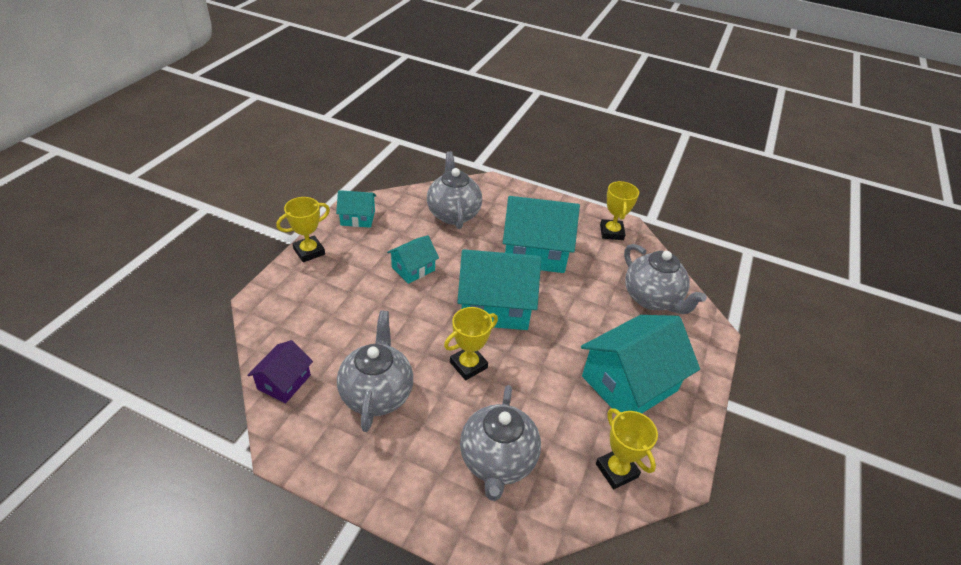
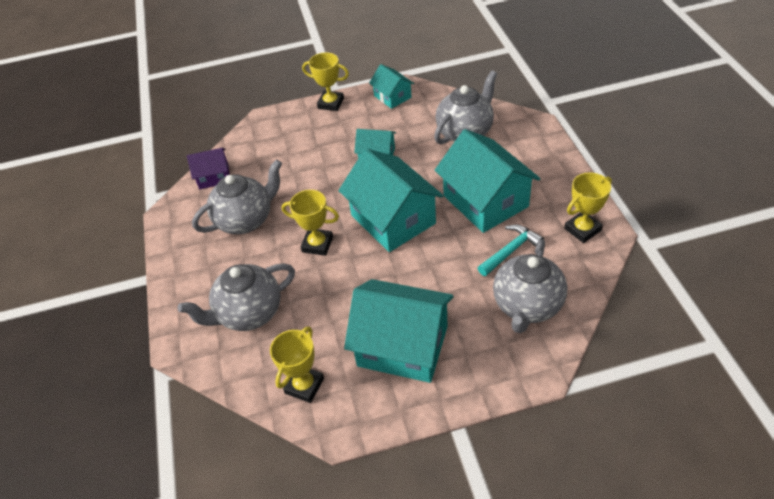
camera: 60 degrees right, 5 degrees up
none -> turquoise hammer [478,225,544,276]

